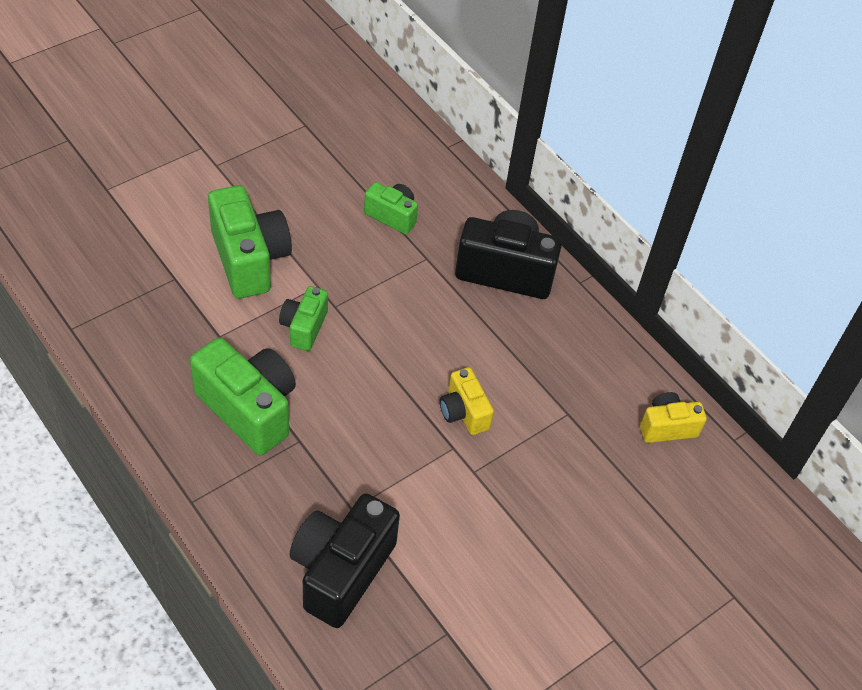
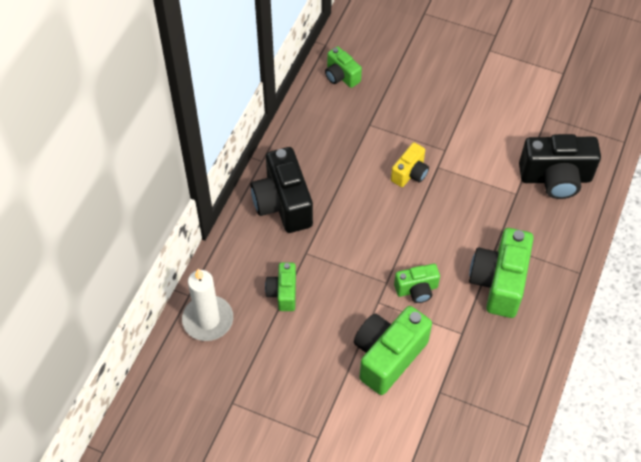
camera: 115 degrees left, 5 degrees up
yellow camera [640,392,707,443] -> green camera [325,46,362,88]
none -> white candle [182,269,233,341]

